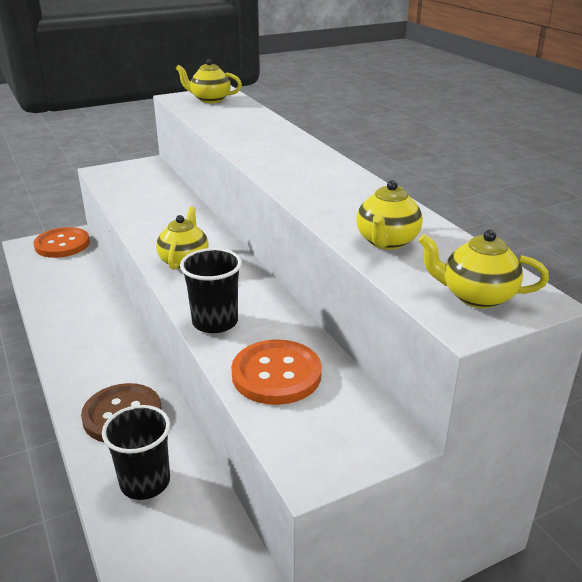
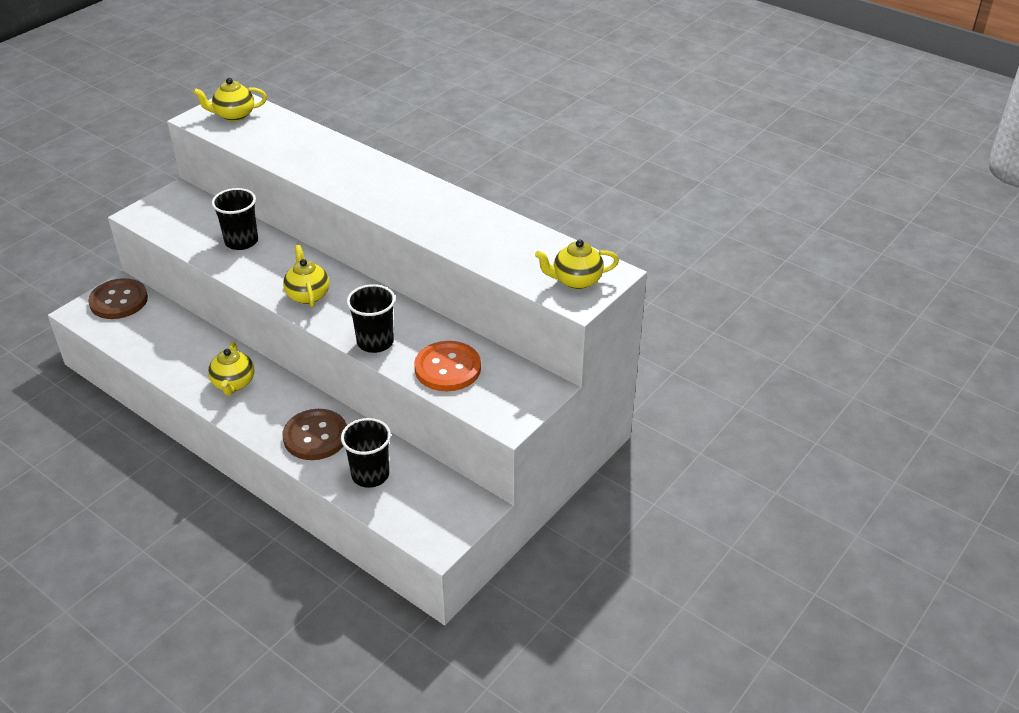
camera: 25 degrees left, 10 degrees up
orange button [33,227,90,258] -> brown button [88,278,148,319]
yellow teapot [356,180,423,250] -> yellow teapot moved to [208,342,254,396]
none -> black cup [212,188,258,250]

